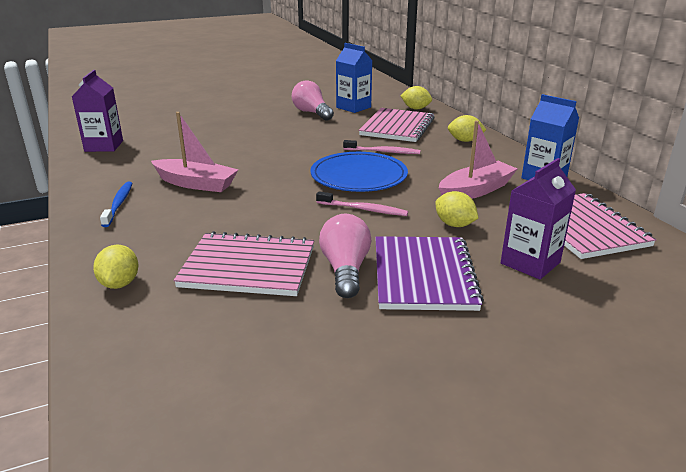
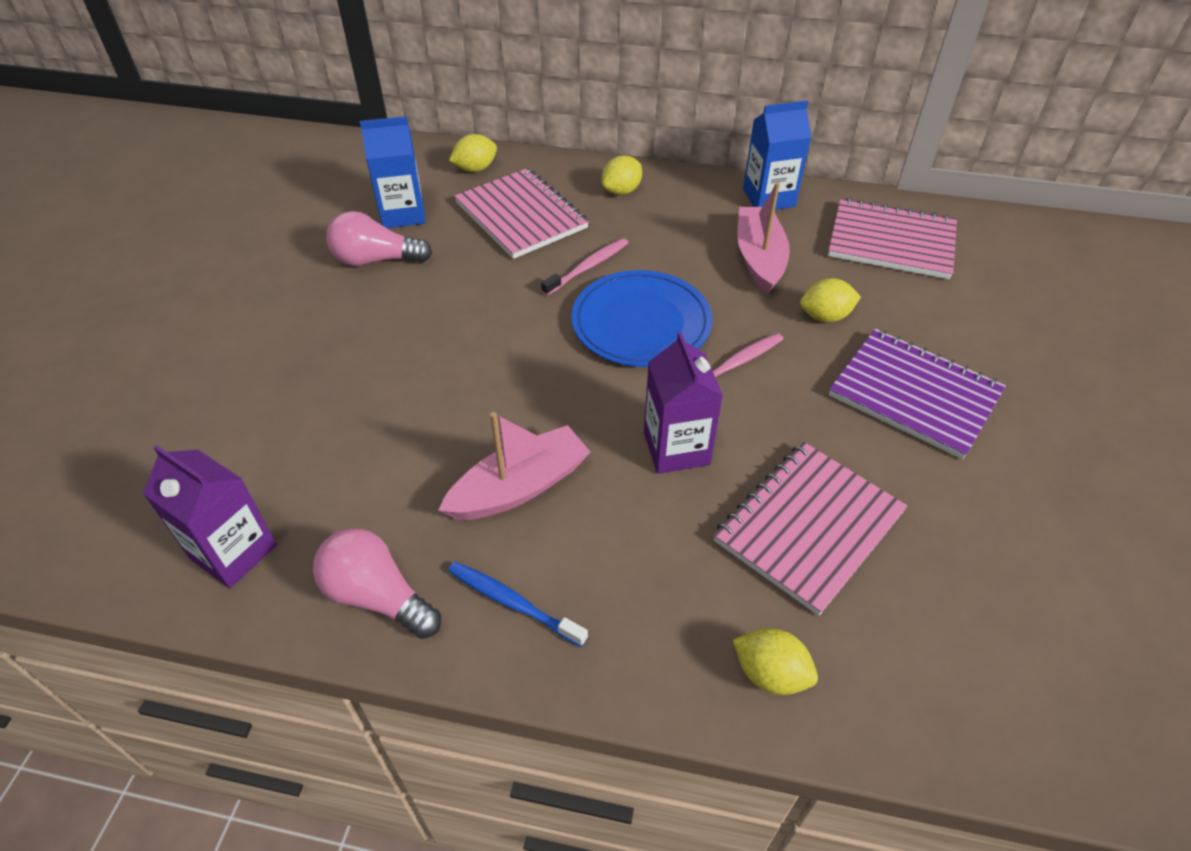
camera: 55 degrees left, 20 degrees up
pink light bulb [319,214,371,298] -> pink light bulb moved to [313,528,441,639]
purple carton [501,158,576,279] -> purple carton moved to [644,332,723,474]

